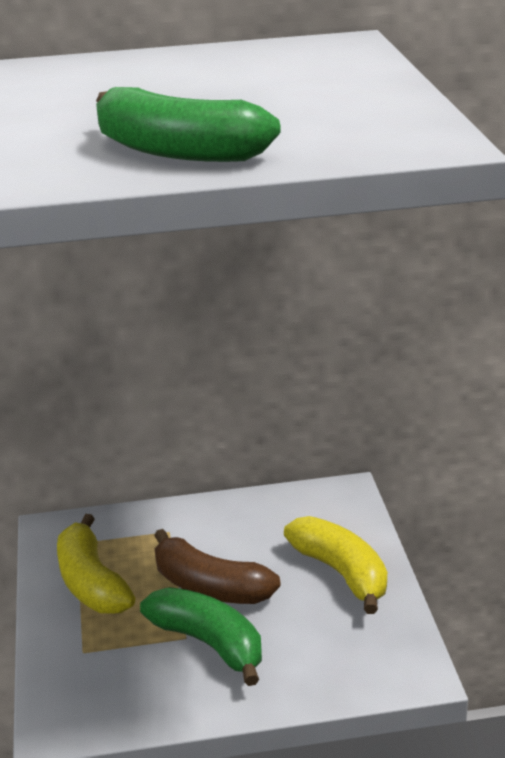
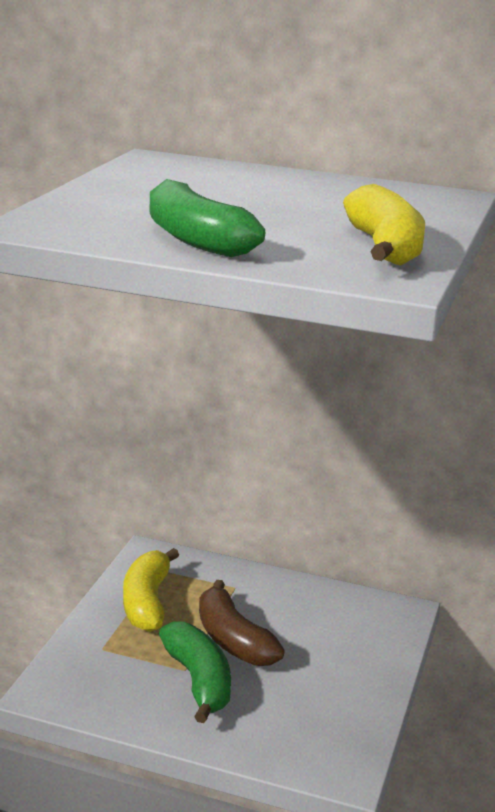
camera: 25 degrees right, 5 degrees down
yellow banana [284,516,387,614] -> yellow banana moved to [343,184,425,266]

